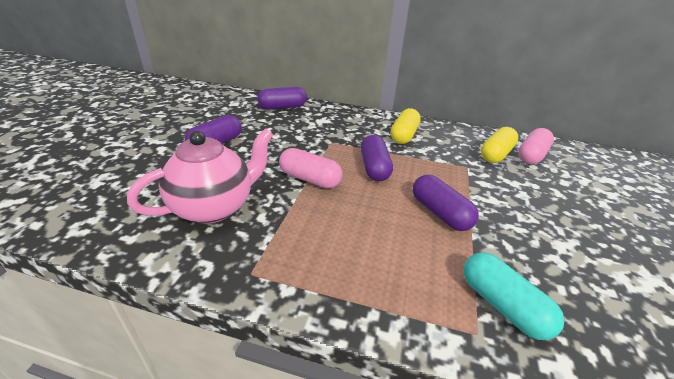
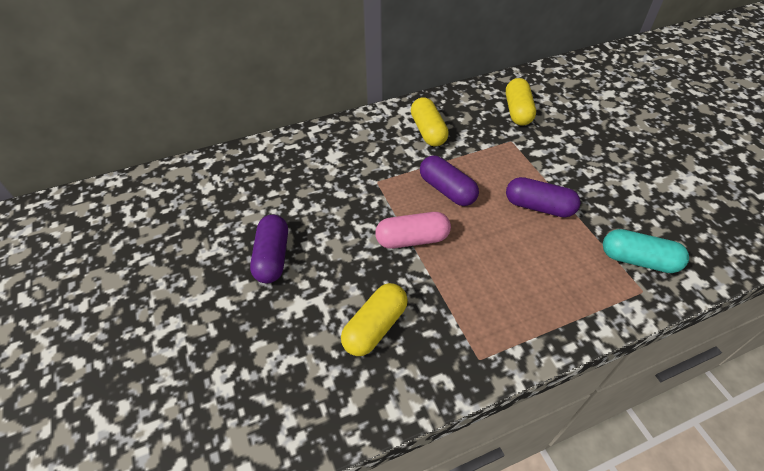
camera: 35 degrees left, 15 degrees up
pink teapot [127,128,273,224] -> yellow capsule [341,283,408,356]
purple capsule [258,87,307,110] -> none
pink capsule [518,128,554,164] -> none

